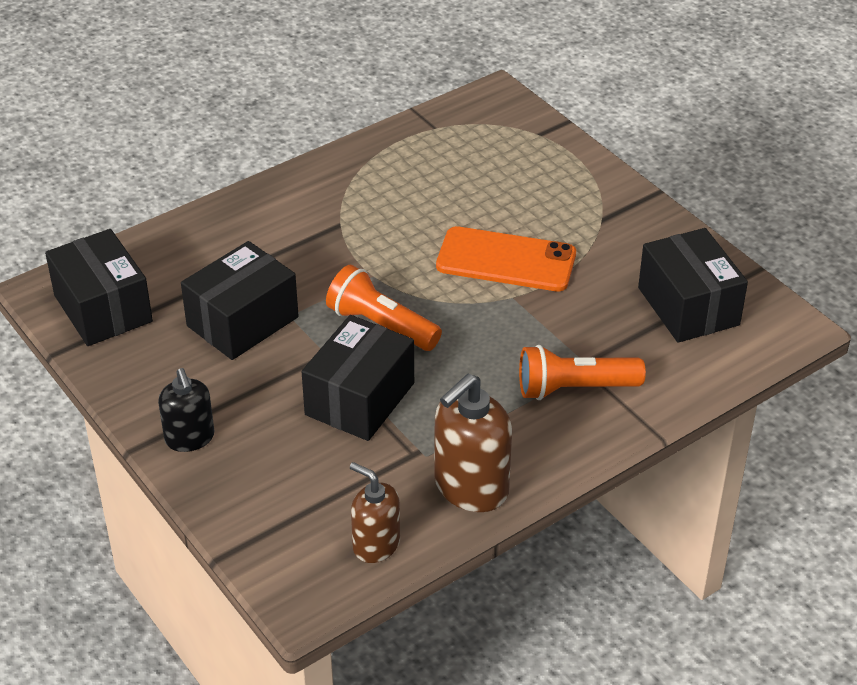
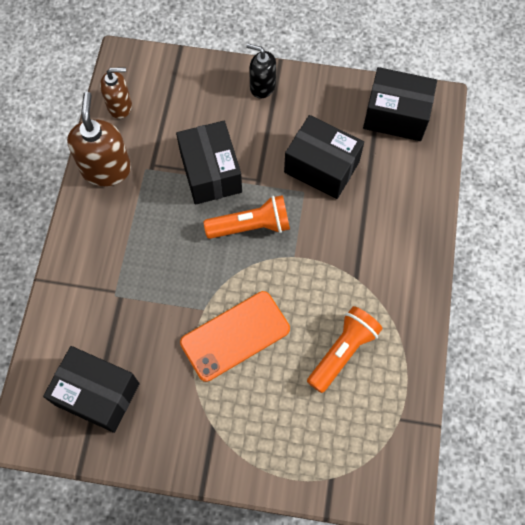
camera: 135 degrees right, 25 degrees up
black box [181,241,298,360] -> black box turned 60 degrees counterclockwise [284,115,364,199]
orange flashlight [519,345,646,400] -> orange flashlight moved to [307,306,382,393]

